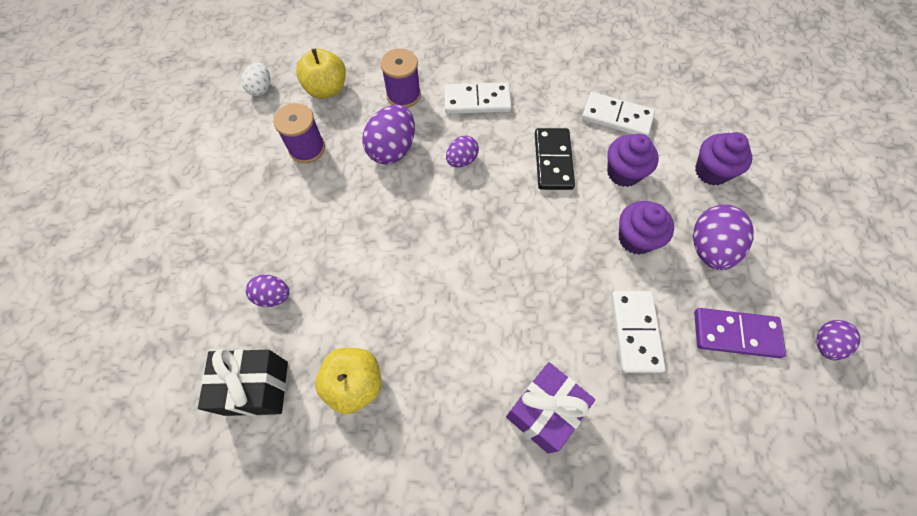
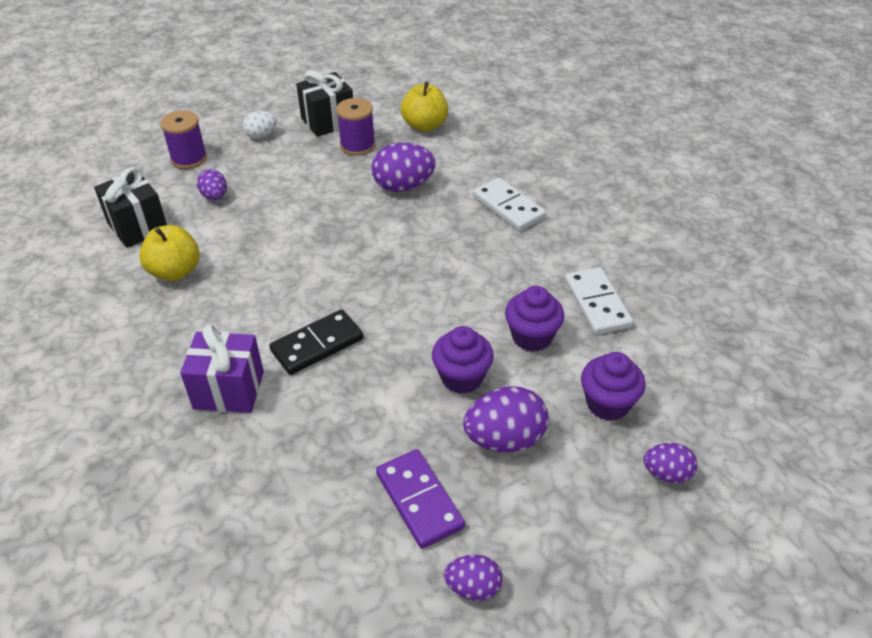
camera: 55 degrees right, 20 degrees down
white egg [241,62,270,96] -> white egg moved to [243,111,277,139]
purple spool [380,49,421,108] -> purple spool moved to [160,111,207,169]
purple egg [446,136,479,167] -> purple egg moved to [643,443,698,483]
black domino [535,128,575,190] -> black domino moved to [269,309,364,375]
white domino [611,291,666,373] -> none
none -> black gift [296,70,353,137]

